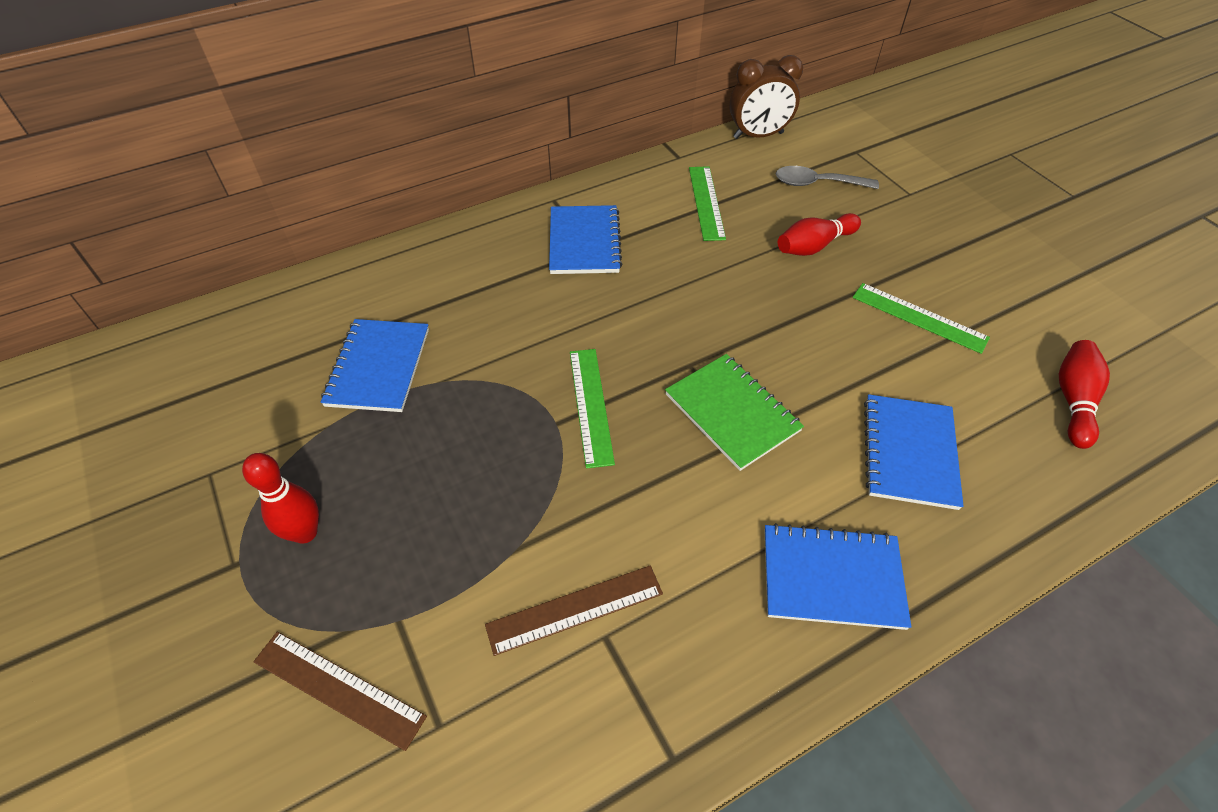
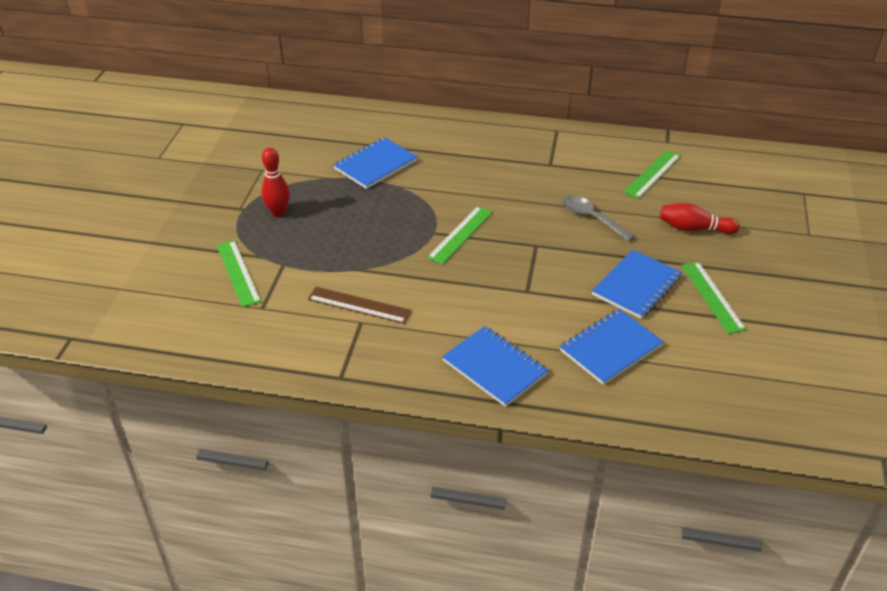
camera: 40 degrees right, 10 degrees down
brown ruler [254,632,427,751] -> green ruler [217,240,261,307]
blue notebook [549,205,622,274] -> blue notebook moved to [592,250,682,319]
green notebook [665,354,804,471] -> none
brown clock [730,55,803,139] -> none
grey spoon [776,166,879,189] -> grey spoon moved to [563,195,635,242]
red bowling pin [1059,340,1110,449] -> none

